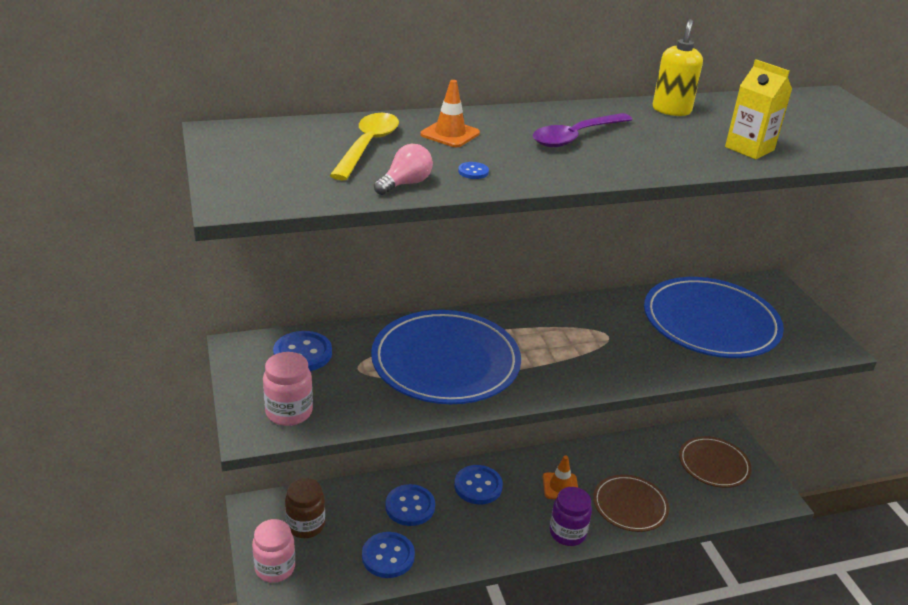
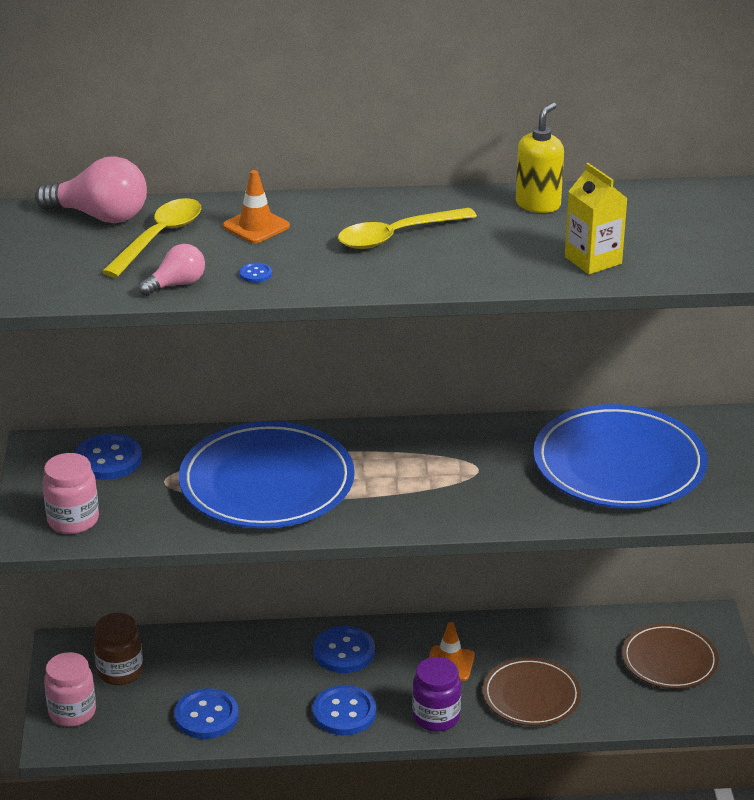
camera: 15 degrees right, 0 degrees up
blue button [386,484,435,526] -> blue button moved to [312,685,376,735]
purple spoon [533,113,633,147] -> yellow spoon [338,208,477,249]
none -> pink light bulb [35,156,147,223]

